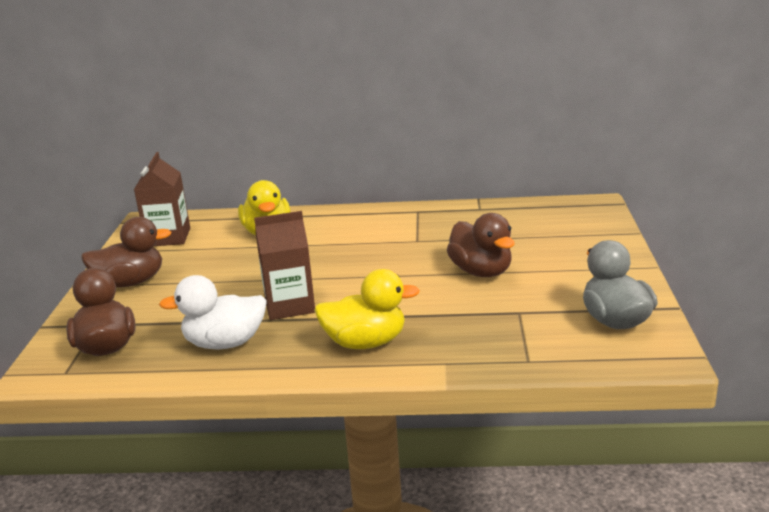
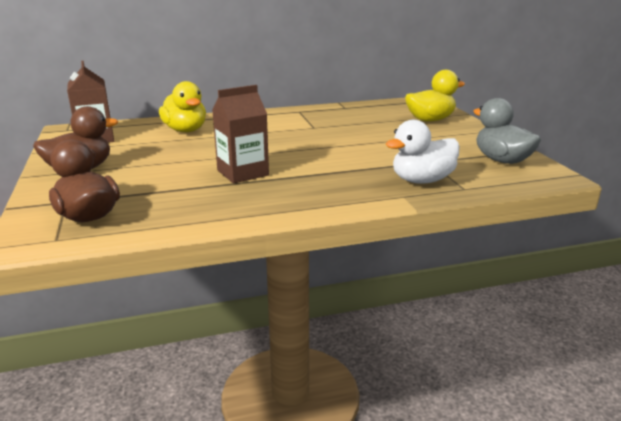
camera: 20 degrees left, 0 degrees up
white duck [159,275,267,350] -> white duck moved to [386,120,460,184]
yellow duck [314,269,420,349] -> yellow duck moved to [405,70,465,122]
brown duck [447,213,515,277] -> none

